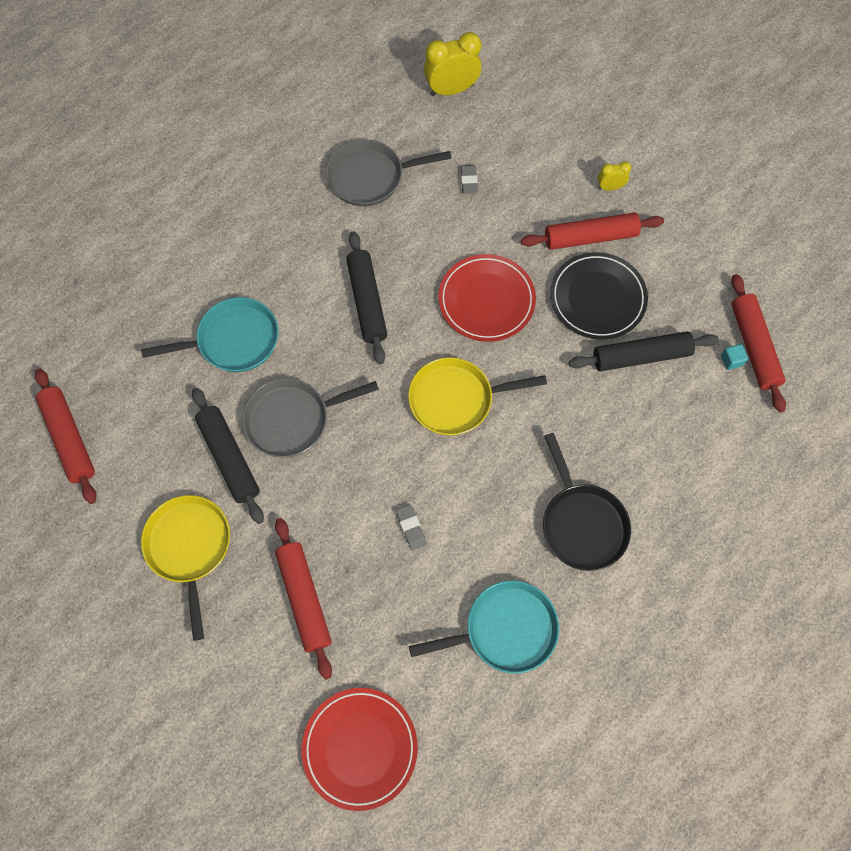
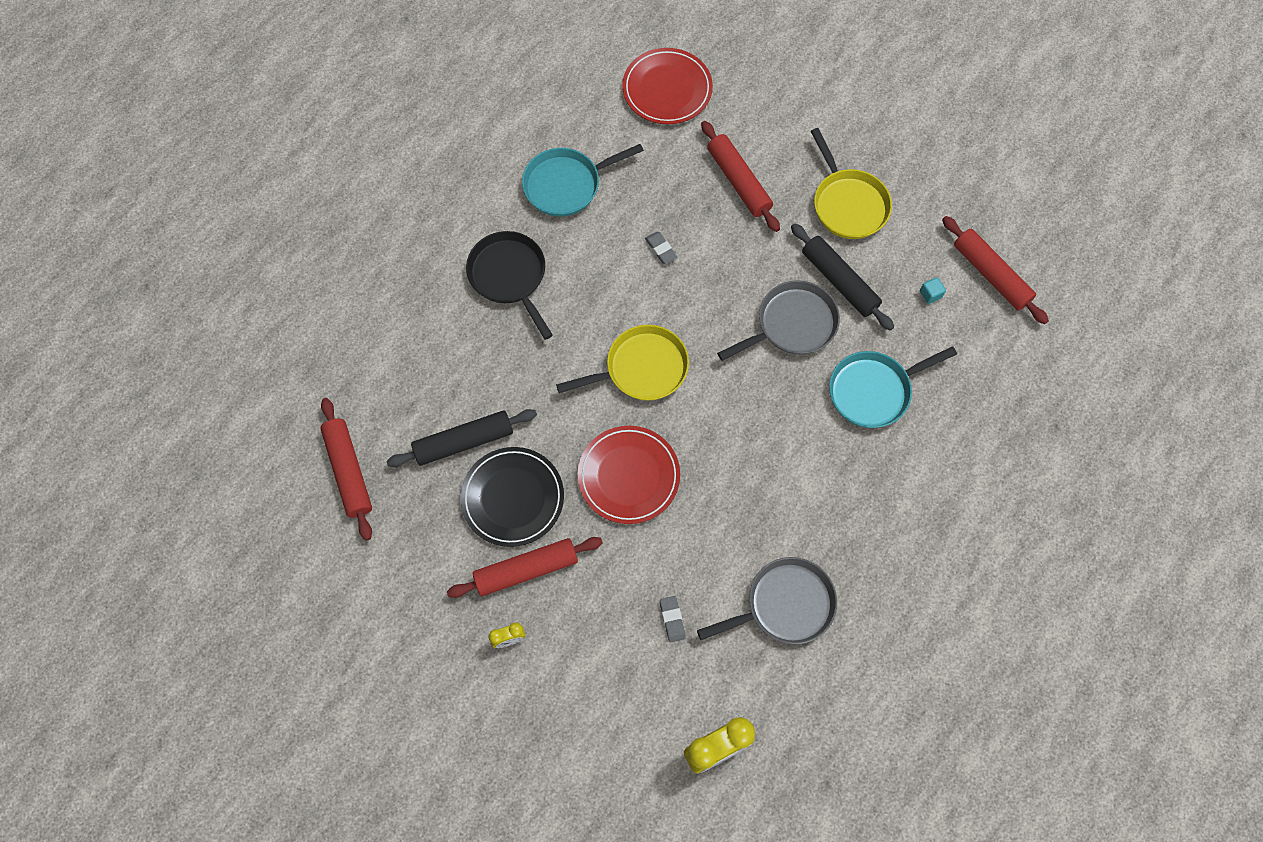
camera: 170 degrees right, 0 degrees up
black rolling pin [346,231,387,364] -> none
turquoise cube [721,344,748,370] -> turquoise cube moved to [920,277,946,304]

